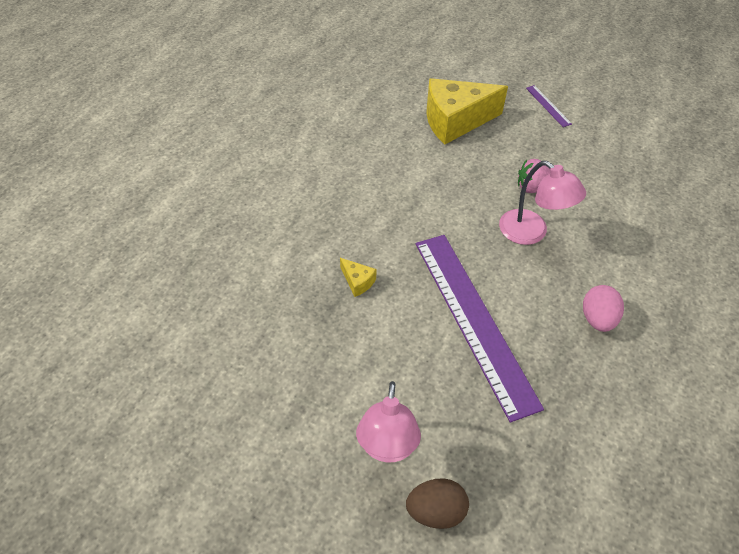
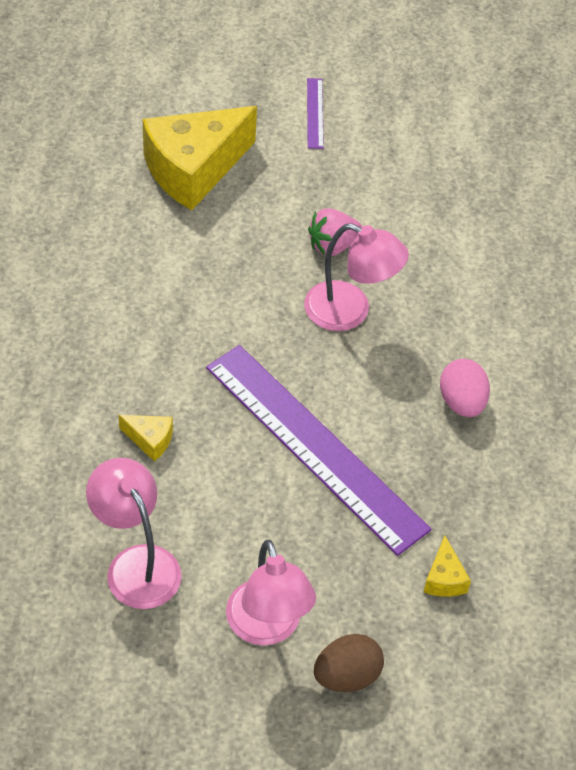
camera: 25 degrees left, 0 degrees up
purple ruler [526,85,572,127] -> purple ruler turned 45 degrees clockwise [307,78,324,149]
none -> pink lamp [86,458,182,609]
none -> yellow cheese [424,536,471,597]

